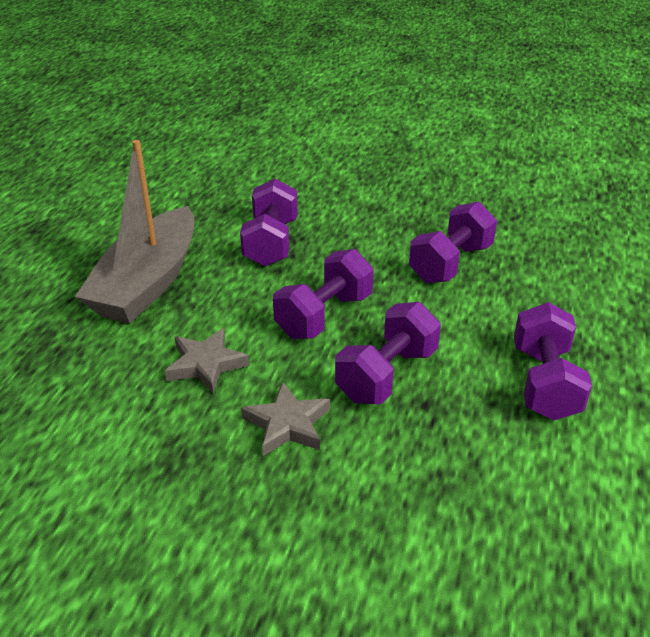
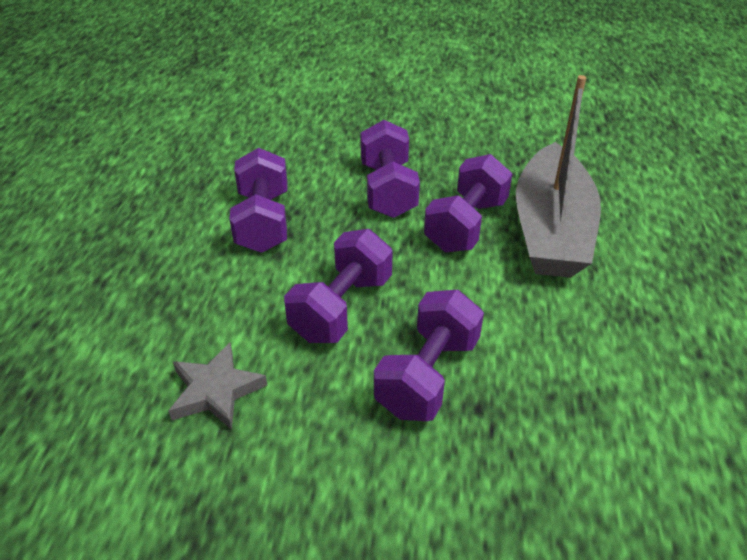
camera: 10 degrees left, 5 degrees up
grey boat [75,140,194,324] -> grey boat moved to [516,75,601,278]
grey star [241,382,330,456] -> none
purple dumbbell [514,302,592,420] -> purple dumbbell moved to [360,120,420,218]

